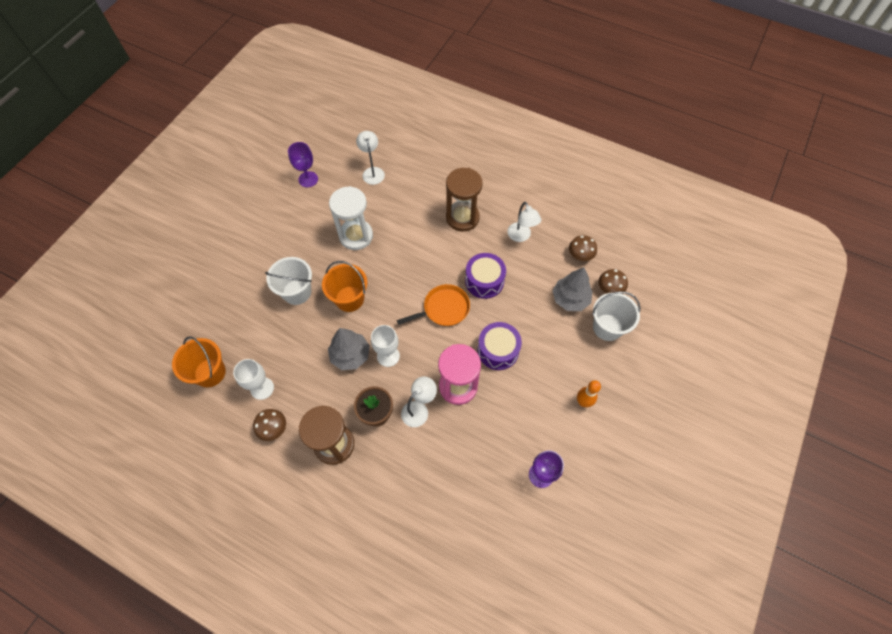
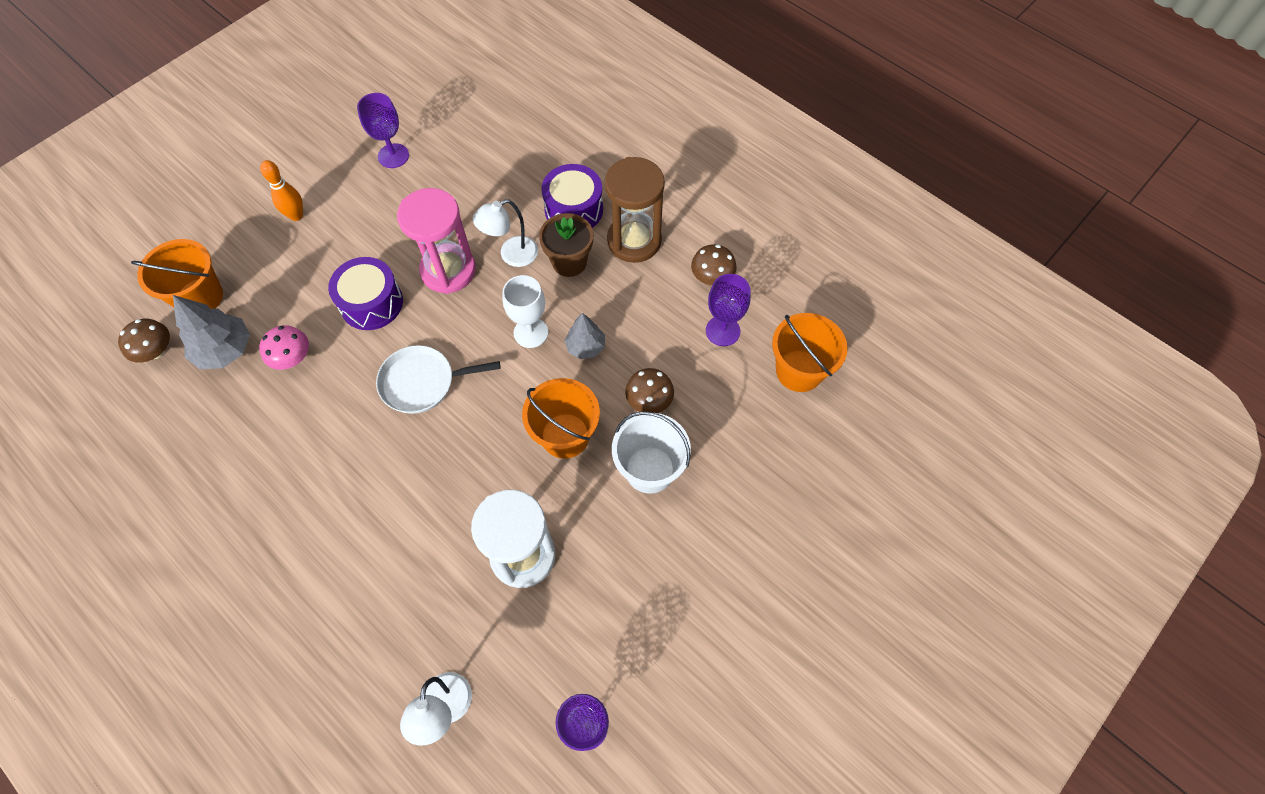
camera: 165 degrees left, 0 degrees up
white goblet [233,359,274,400] -> purple goblet [706,274,751,346]
grey tree [328,328,370,370] -> grey tree [564,313,605,359], size x0.64
orange pan [397,284,470,326] -> white pan [376,345,501,414]
brown hourglass [446,168,483,232] -> none
purple drum [465,253,506,299] -> purple drum moved to [541,164,603,228]
white lamp [507,202,541,242] -> none
brown mushroom [569,235,597,261] -> brown mushroom moved to [625,368,674,413]
white bucket [592,291,640,341] -> orange bucket [131,239,223,309]
none -> pink mushroom [259,325,309,370]

